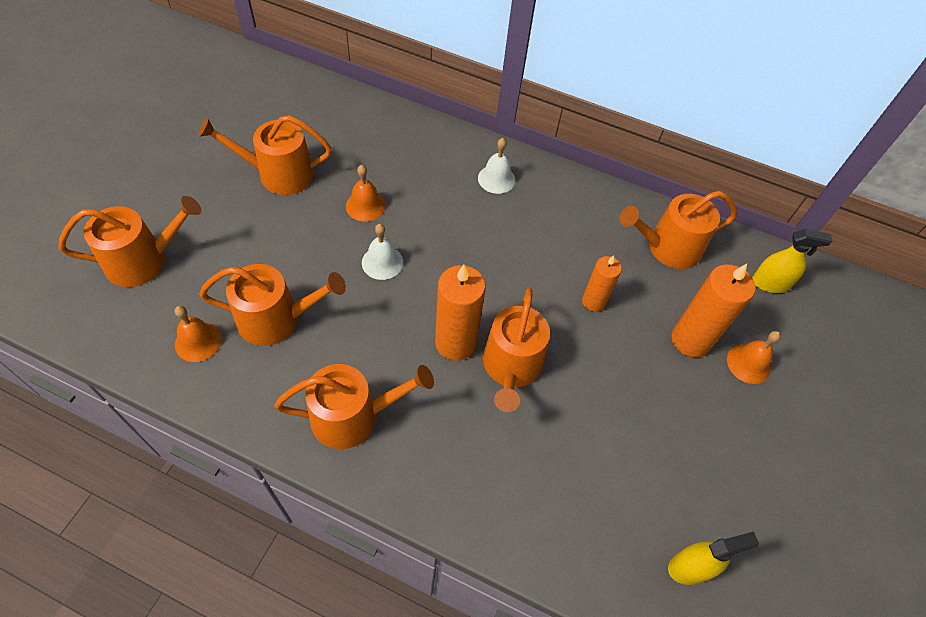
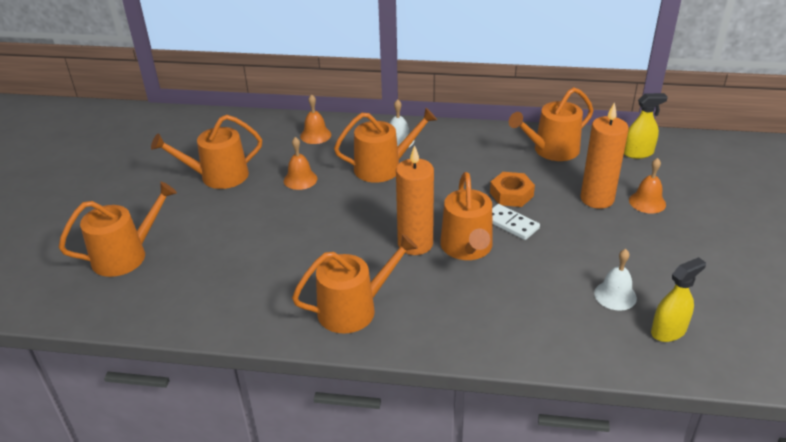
camera: 10 degrees left, 20 degrees down
orange bell [175,306,222,362] -> orange bell moved to [300,94,331,144]
orange watering can [199,264,346,346] -> orange watering can moved to [334,108,437,183]
white bell [362,224,403,280] -> white bell moved to [594,249,637,311]
orange candle [582,255,622,312] -> orange nut [490,172,535,207]
none -> white domino [492,204,540,240]

